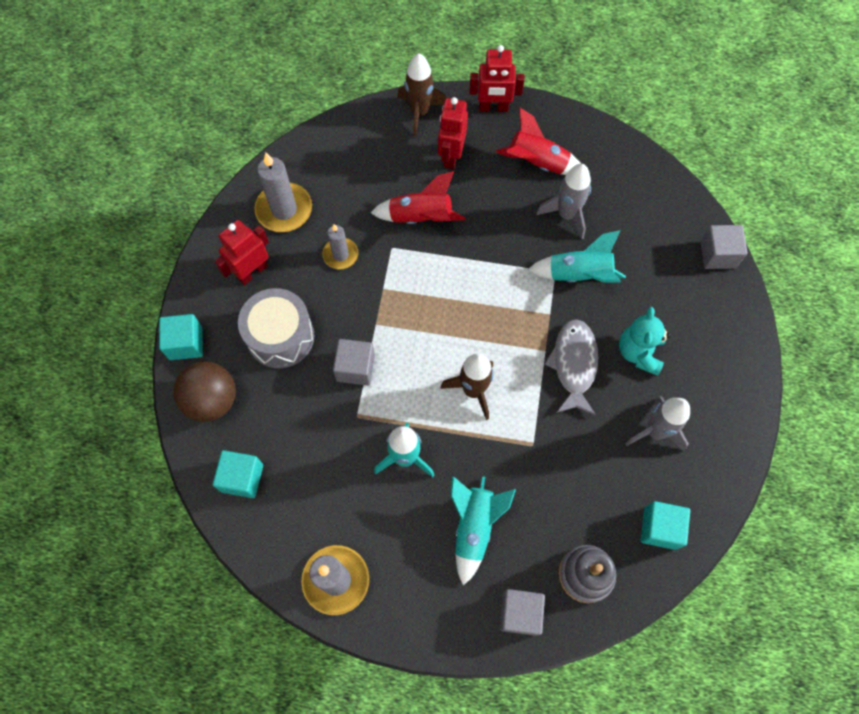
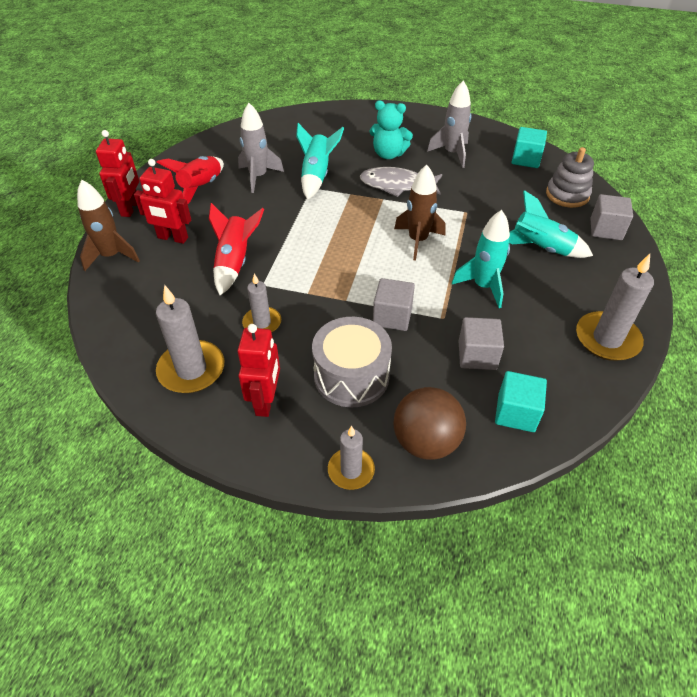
camera: 85 degrees left, 20 degrees down
turquoise cube [159,314,203,360] -> grey candle [328,426,375,490]
red robot [215,220,269,285] -> red robot turned 135 degrees counterclockwise [238,324,280,417]
grey cube [700,225,747,269] -> grey cube moved to [459,317,504,370]

